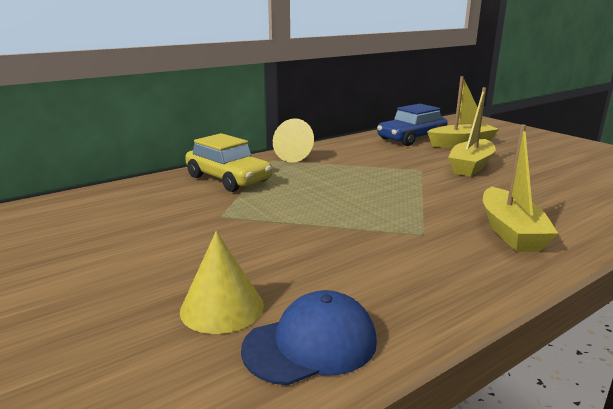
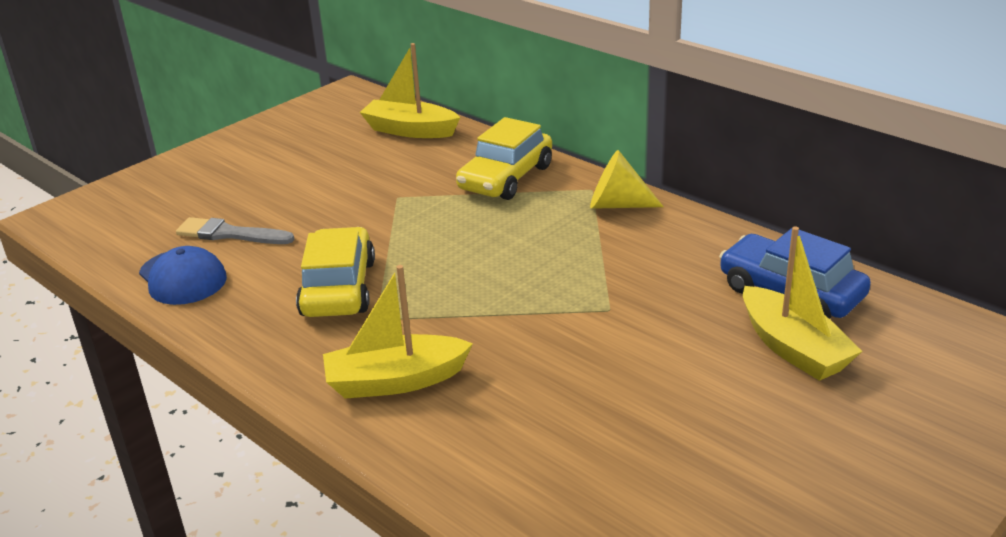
camera: 80 degrees right, 10 degrees up
yellow cone [180,231,264,334] -> grey brush [176,217,294,244]
yellow boat [448,87,496,177] -> yellow boat moved to [360,43,460,138]
none -> yellow car [296,227,375,317]

